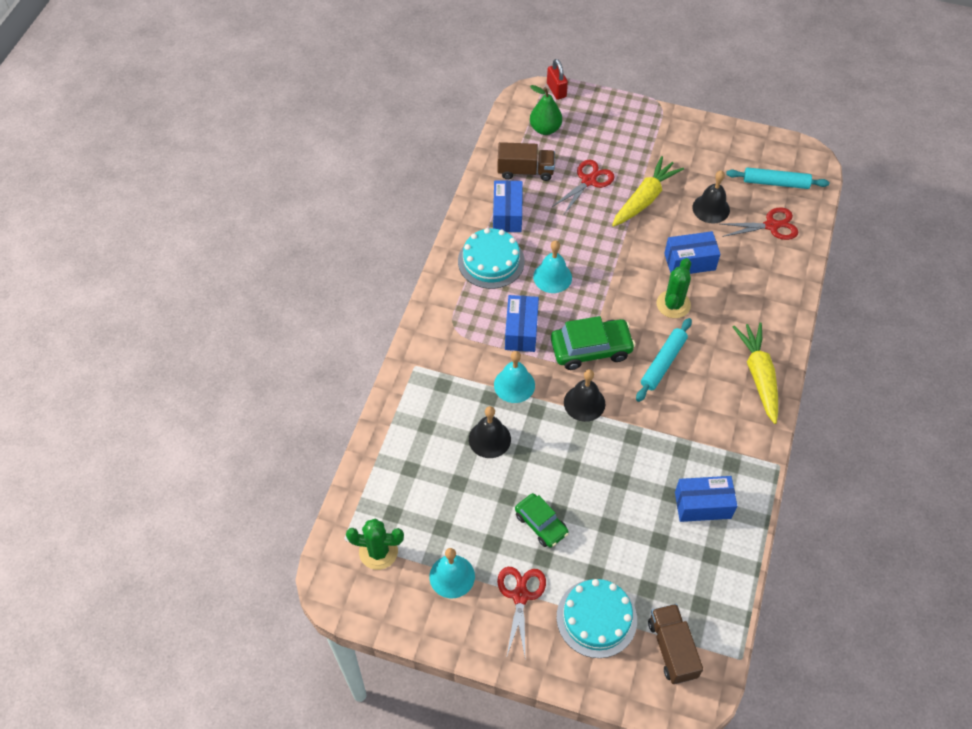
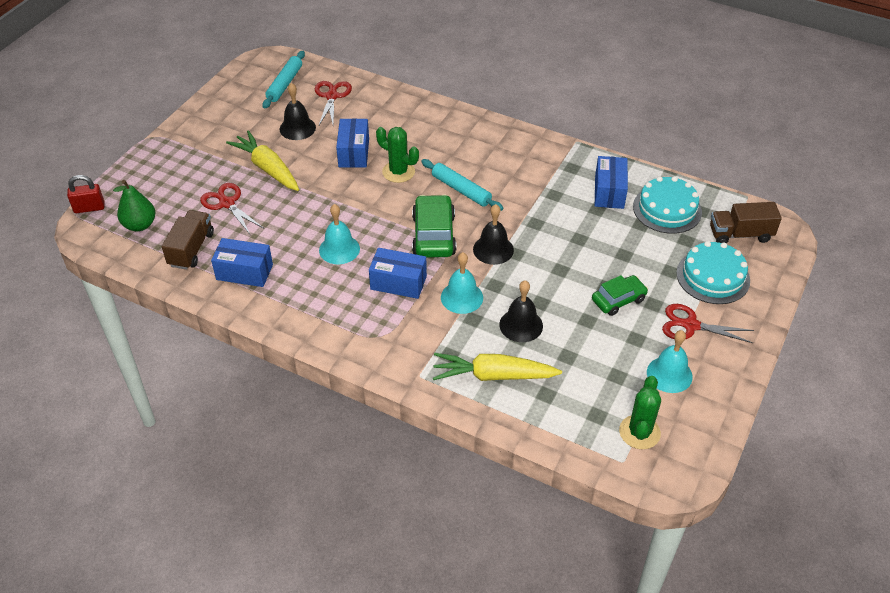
camera: 80 degrees left, 10 degrees down
turquoise cake [458,228,525,289] -> turquoise cake moved to [633,176,702,234]
yellow carrot [733,322,778,424] -> yellow carrot moved to [433,353,562,381]

